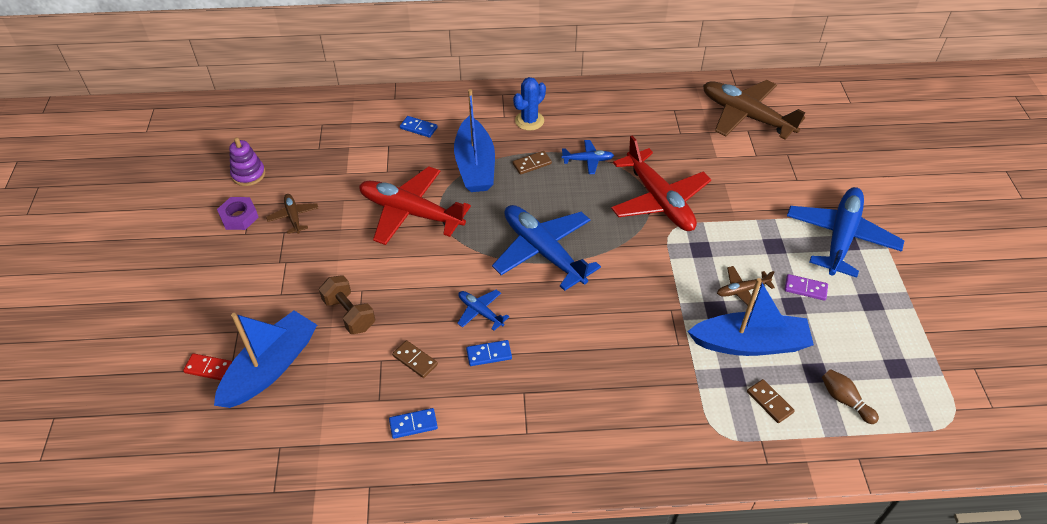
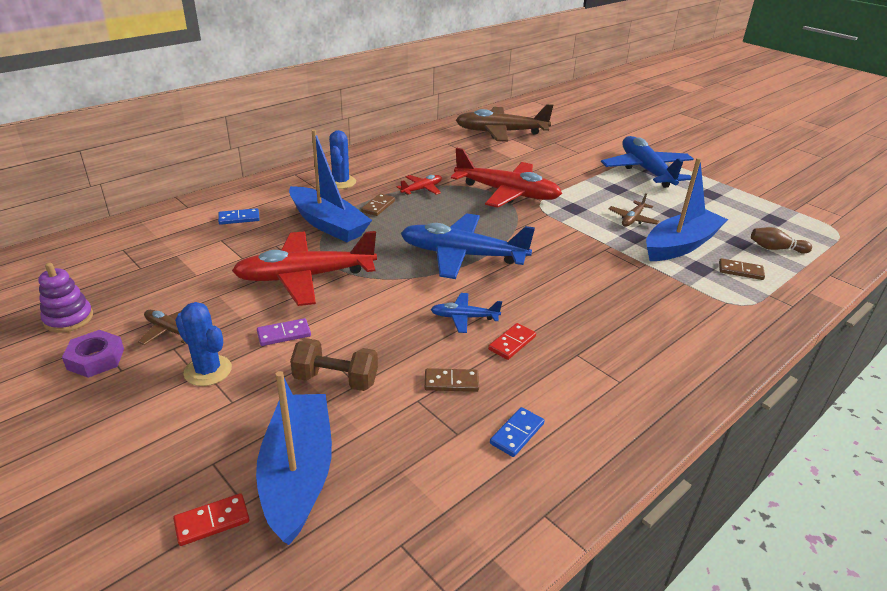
camera: 40 degrees left, 15 degrees down
blue domino [466,340,512,366] -> red domino [488,323,536,360]
blue plane [561,140,614,174] -> red plane [397,175,442,195]
purple domino [785,274,828,301] -> purple domino moved to [257,318,311,346]
none -> blue cactus [175,302,232,386]

